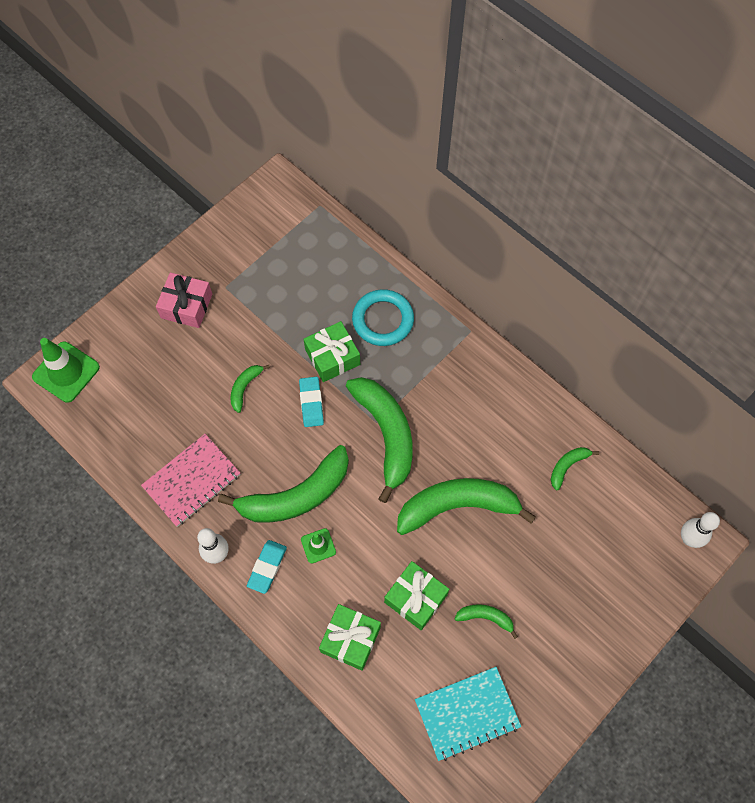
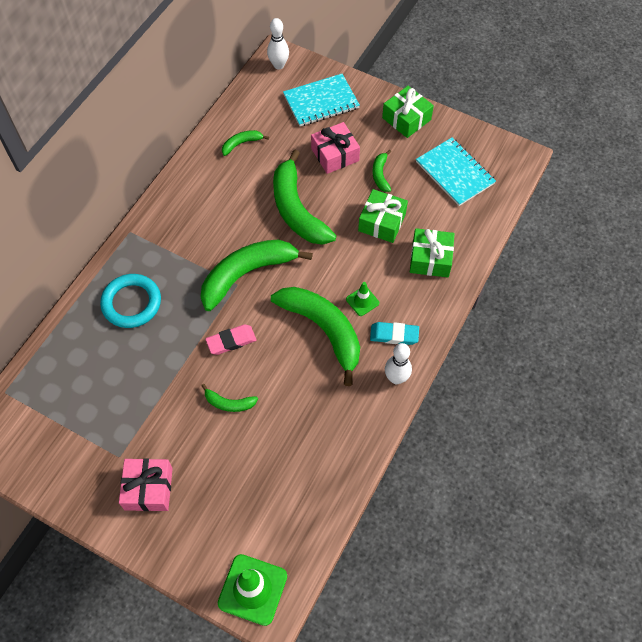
camera: 105 degrees left, 5 degrees down
pink notebook [141,434,240,527] -> none
turquoise eraser [299,377,324,427] -> pink eraser [205,324,257,355]
green gift [304,321,360,382] -> green gift moved to [382,86,434,138]
green banana [551,447,599,490] -> green banana turned 120 degrees clockwise [222,130,269,156]
none -> turquoise notebook [283,74,360,126]
none -> pink gift [311,122,360,174]

